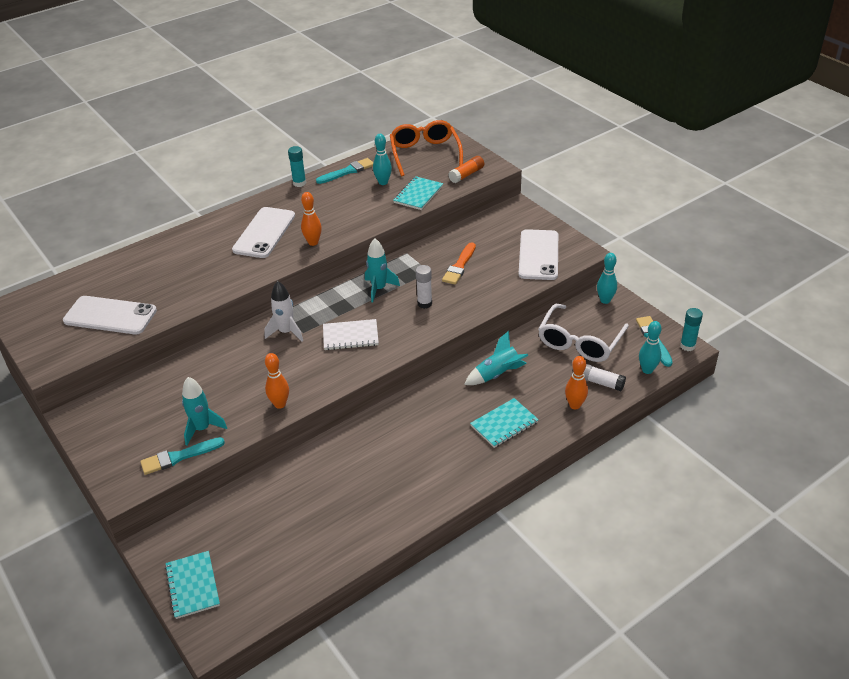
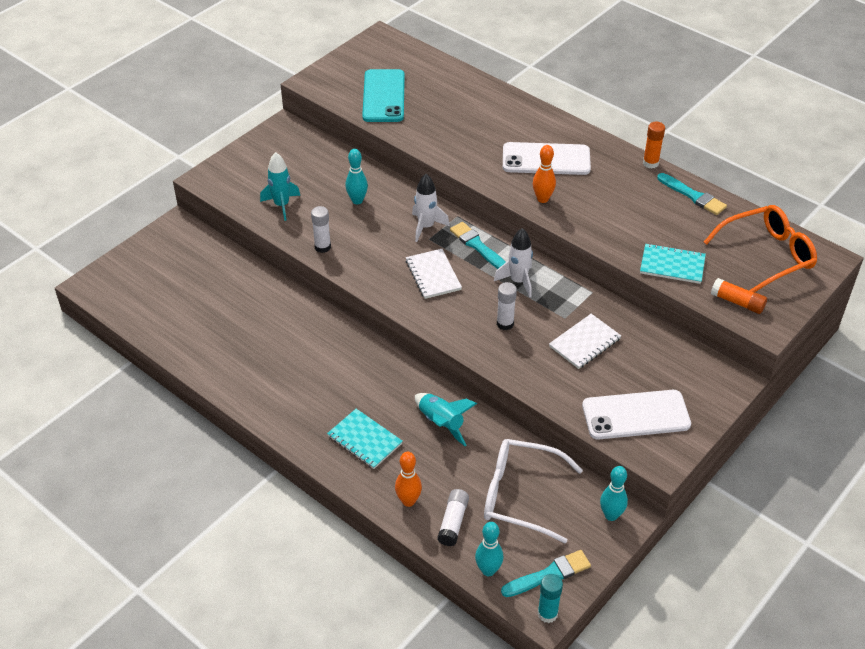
camera: 75 degrees right, 5 degrees up
white phone [63,296,157,334] -> turquoise phone [362,69,405,122]
turquoise brush [140,437,225,475] -> turquoise brush moved to [450,222,506,269]
turquoise notebook [165,551,220,619] -> none
orange bowling pin [265,353,289,409] -> white glue stick [311,206,331,253]
turquoise glue stick [288,146,306,187] -> orange glue stick [643,122,665,169]
turquoise rocket [365,238,400,302] -> white rocket [494,228,533,298]
turquoise bowling pin [373,134,392,185] -> turquoise bowling pin moved to [345,149,368,204]
orange brush [442,242,476,285] -> white notebook [549,314,621,369]

